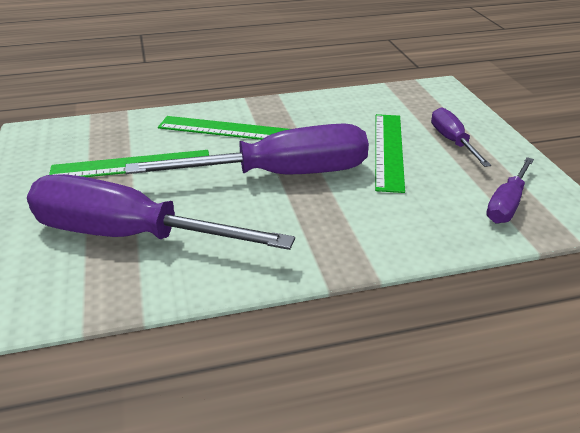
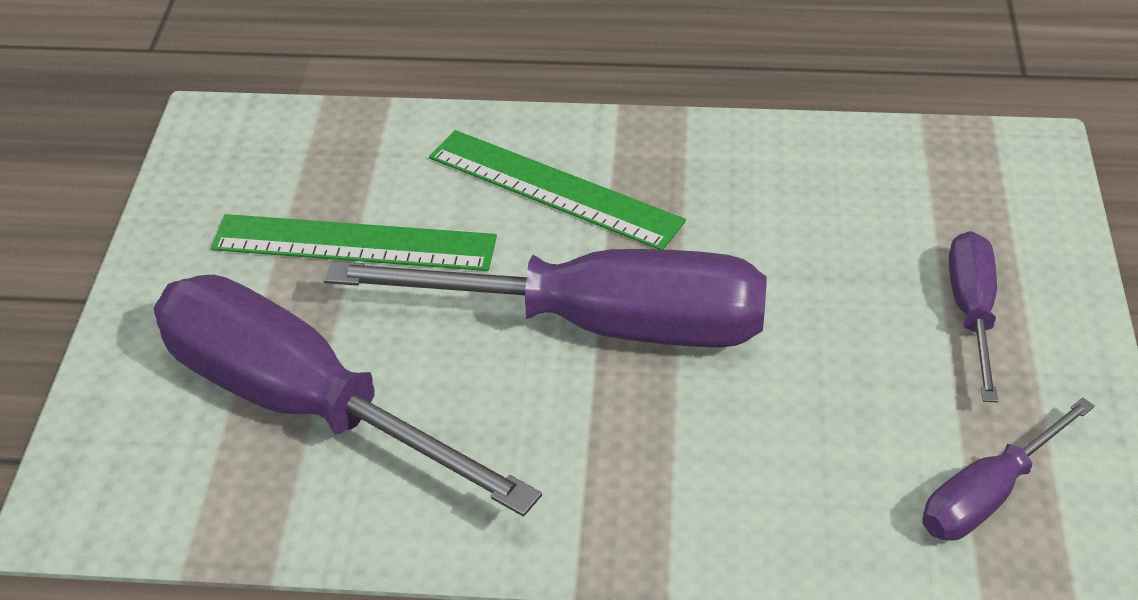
camera: 20 degrees right, 10 degrees up
green ruler [375,114,405,193] -> none

